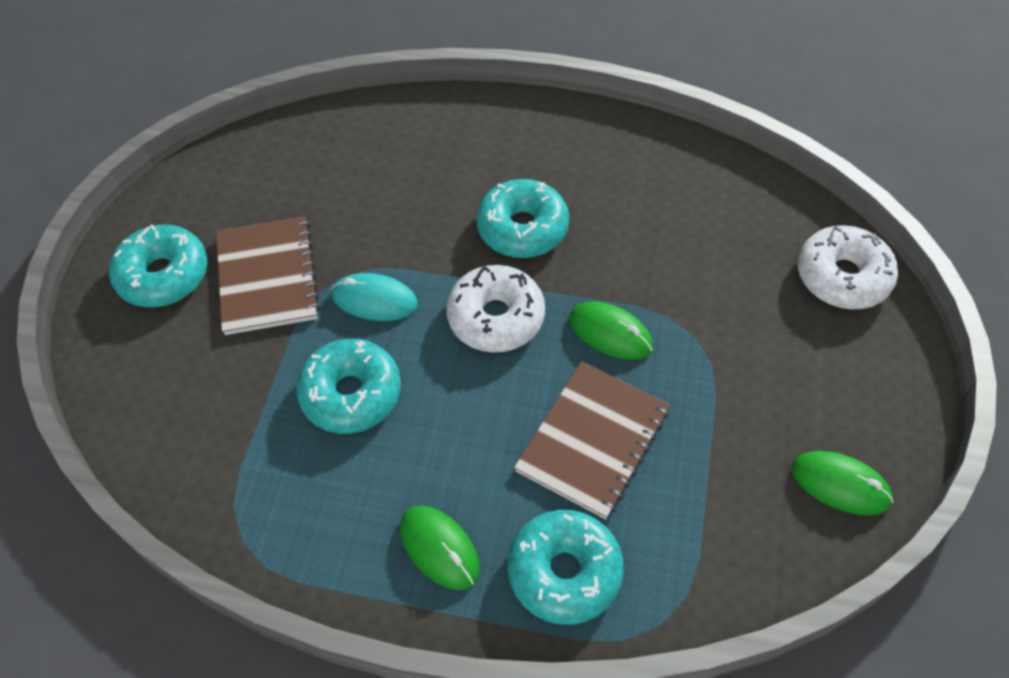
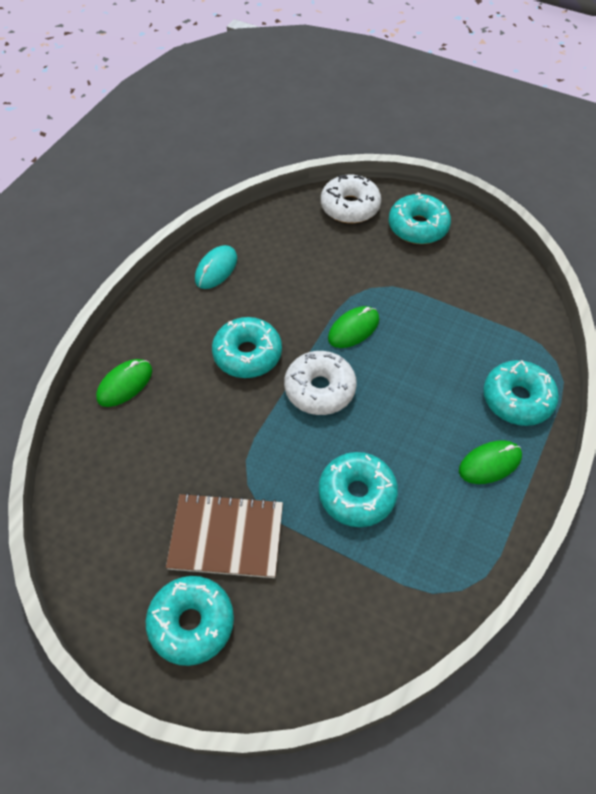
camera: 75 degrees left, 0 degrees up
turquoise mouse [332,273,418,321] -> turquoise mouse moved to [195,245,237,289]
brown notebook [514,361,670,519] -> none
green mouse [792,451,893,515] -> green mouse moved to [96,359,152,407]
none -> turquoise donut [389,192,451,244]

